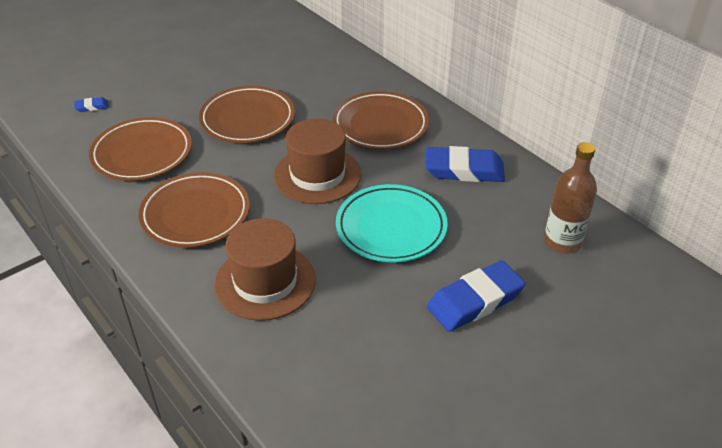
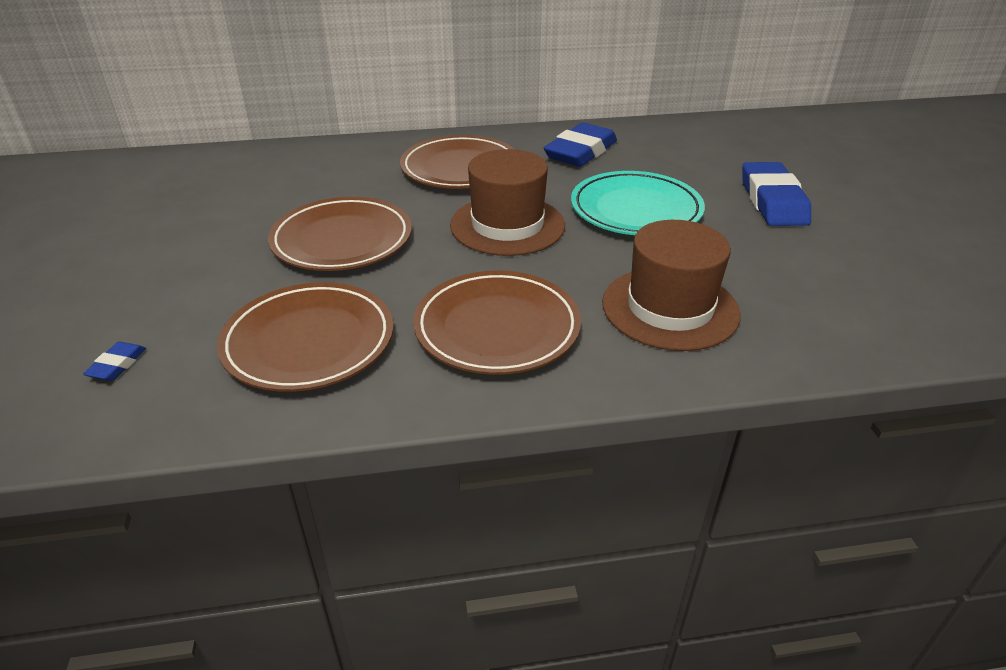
camera: 60 degrees left, 5 degrees down
brown bottle [544,142,597,254] -> none

